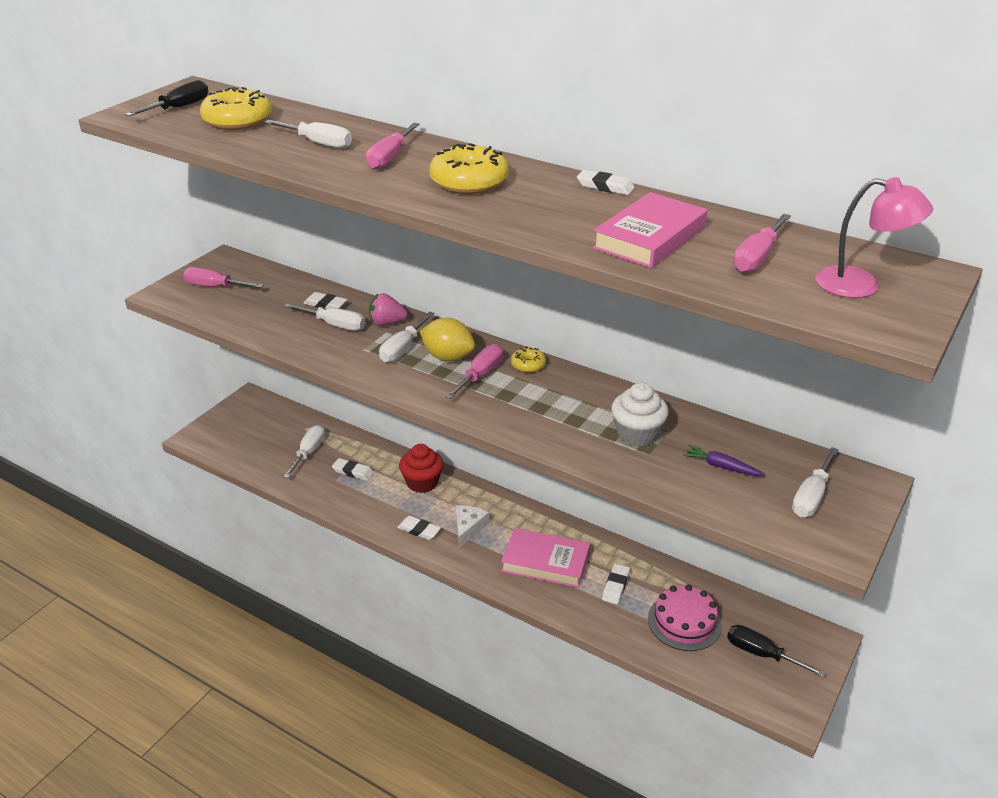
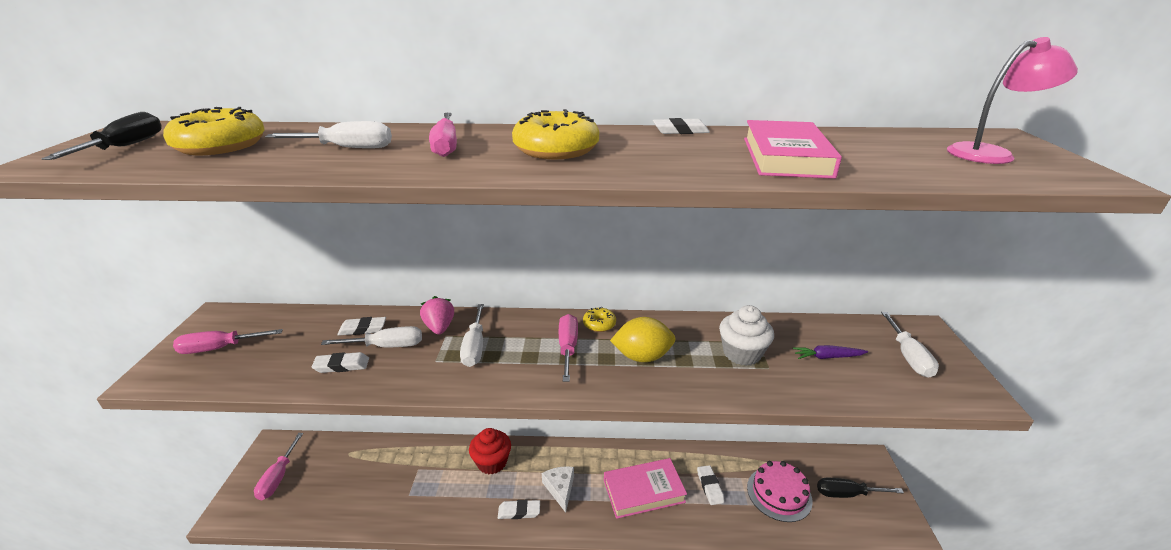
camera: 30 degrees left, 5 degrees down
white screwdriver [283,425,325,478] -> none
white eraser [332,458,374,481] -> white eraser moved to [312,352,369,373]
pink strawberry [369,293,408,326] -> pink strawberry turned 105 degrees clockwise [420,296,454,335]
yellow lemon [420,318,475,361] -> yellow lemon moved to [610,317,676,362]
pink screwdriver [733,214,791,273] -> pink screwdriver moved to [254,433,303,500]

